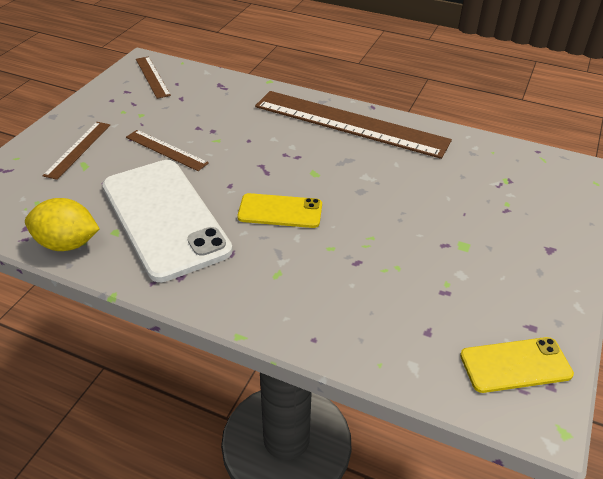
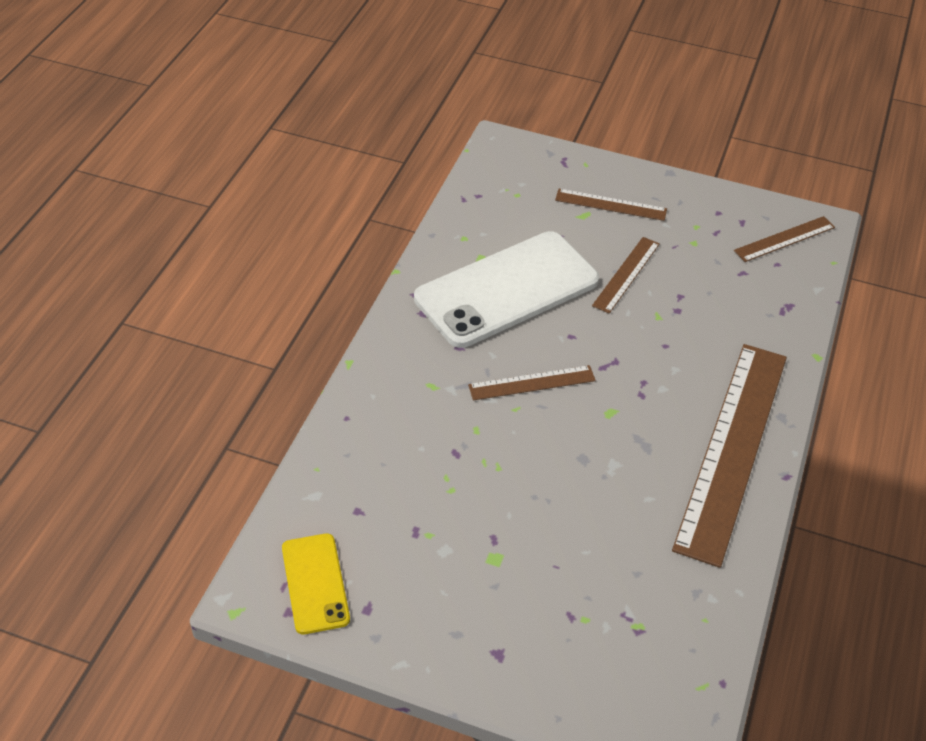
camera: 85 degrees right, 5 degrees up
yellow lemon [25,198,100,251] -> none
yellow phone [237,193,322,228] -> brown ruler [468,365,596,400]

